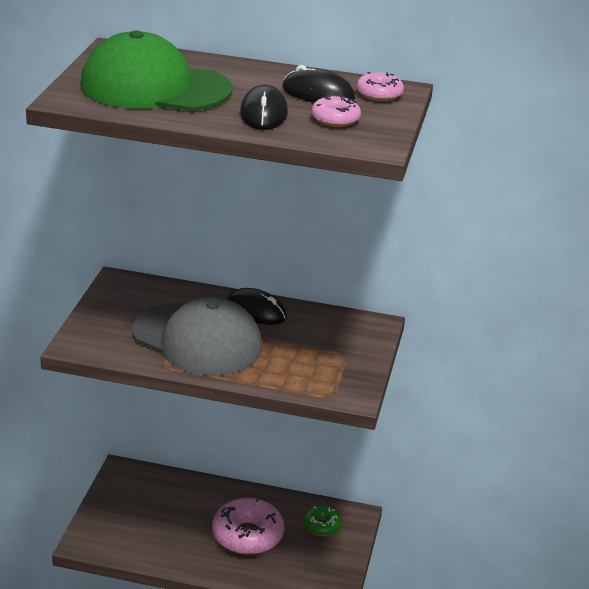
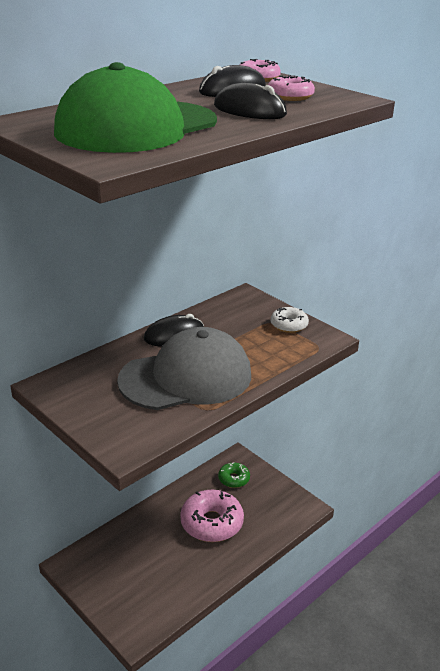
camera: 55 degrees left, 0 degrees up
none -> white donut [271,307,309,333]

